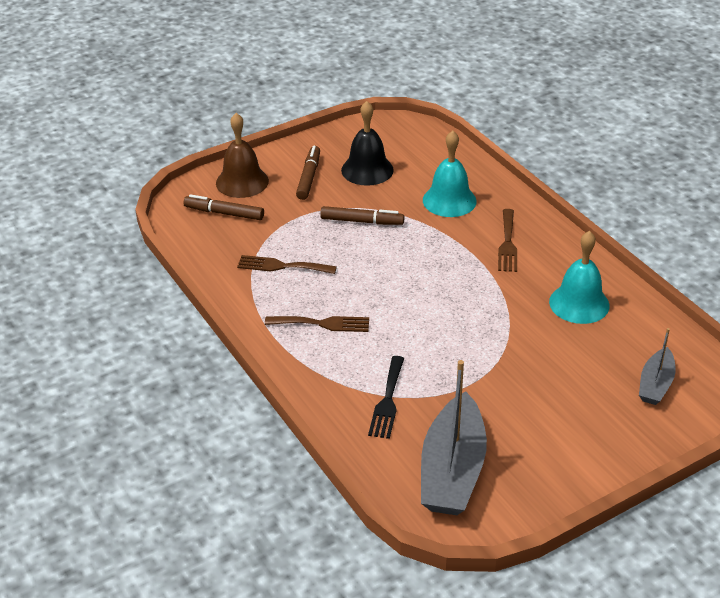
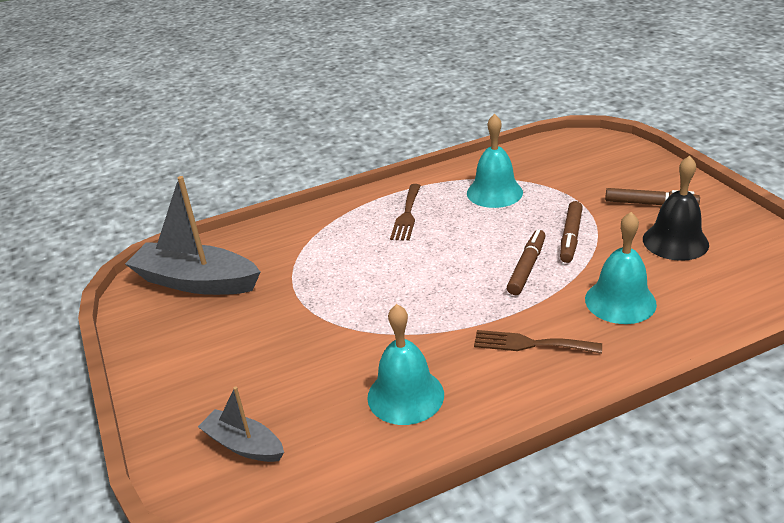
camera: 100 degrees right, 5 degrees down
brown marker [183,194,264,220] -> brown marker moved to [507,229,545,295]
brown bell [216,113,269,198] -> none
brown fork [237,255,337,274] -> turquoise bell [467,114,523,208]
black fork [368,356,404,439] -> none

